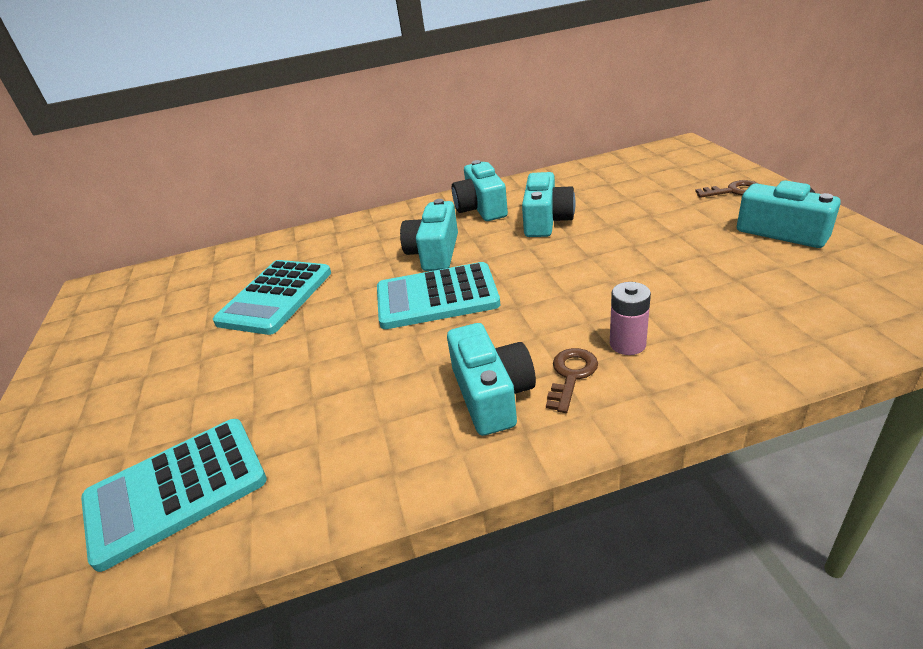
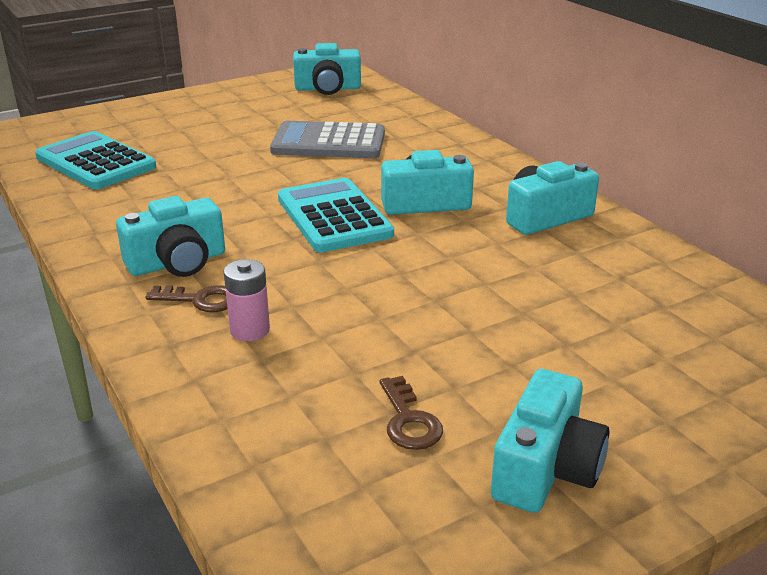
camera: 70 degrees right, 5 degrees down
turquoise calculator [213,260,331,335] -> grey calculator [270,121,385,158]
turquoise camera [522,172,575,237] -> turquoise camera moved to [293,43,361,95]
brown key [695,180,758,198] -> brown key moved to [379,376,443,450]

